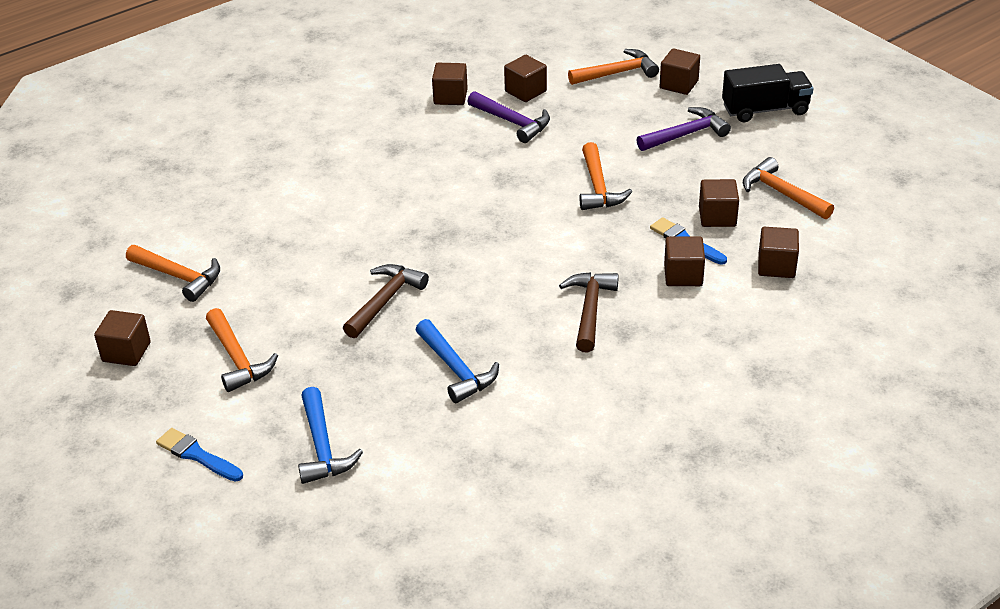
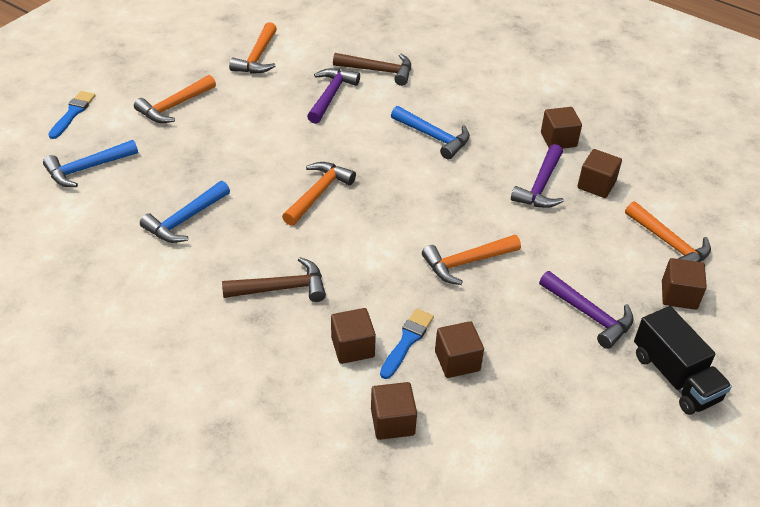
camera: 70 degrees right, 5 degrees up
brown cube [94,310,151,366] -> none
brown hammer [343,264,429,338] -> brown hammer moved to [333,53,411,86]
orange hammer [743,157,834,219] -> orange hammer moved to [282,162,356,226]
none -> purple hammer [307,68,360,124]
none -> blue hammer [391,106,470,160]

